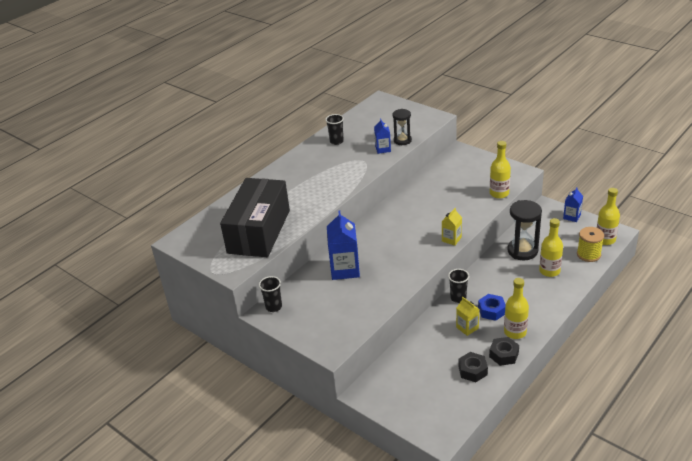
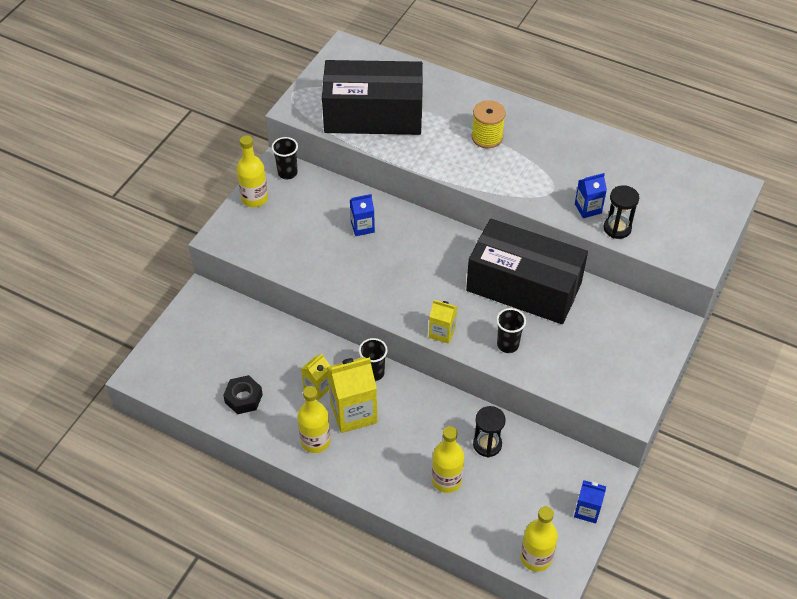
camera: 75 degrees right, 15 degrees up
black cup [325,114,344,145] -> black cup moved to [496,308,526,353]
blue carton [327,211,360,280] -> blue carton [350,194,375,236], size x0.56
blue nut [478,294,506,321] -> yellow carton [327,357,377,433]
black nut [489,337,519,366] -> none
yellow bottle [490,141,511,199] -> yellow bottle moved to [237,136,268,207]
black hourglass [507,200,542,260] -> black hourglass [473,406,506,457], size x0.64
yellow spool [577,227,604,262] -> yellow spool moved to [471,100,506,148]
none -> black box [466,218,588,324]

